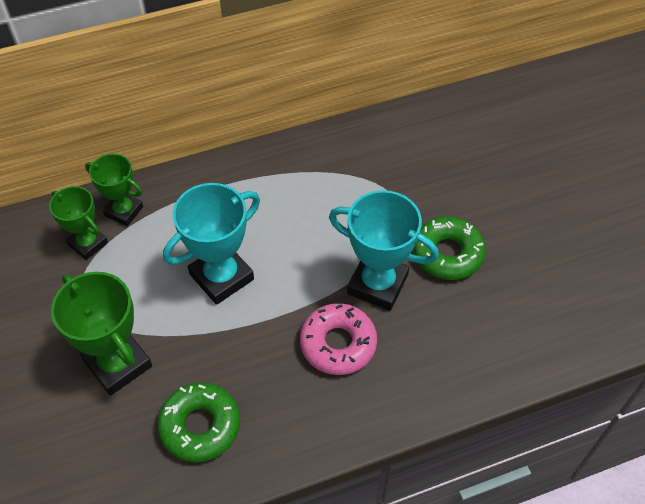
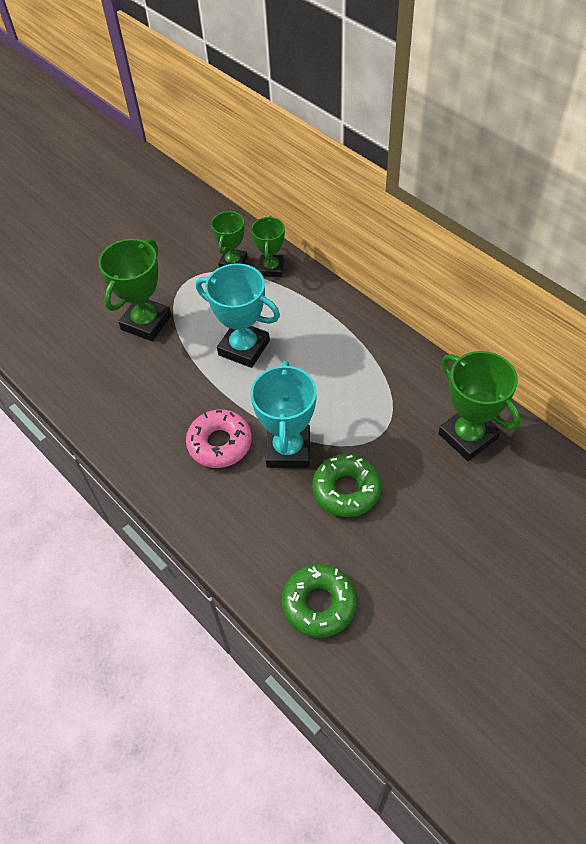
camera: 70 degrees right, 0 degrees up
green donut [157,382,240,462] -> green donut moved to [282,564,357,638]
none -> green trophy [438,351,521,461]

